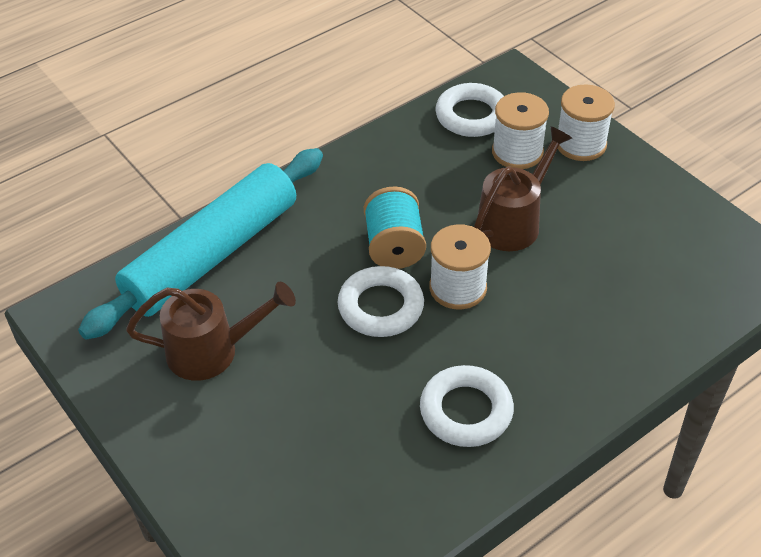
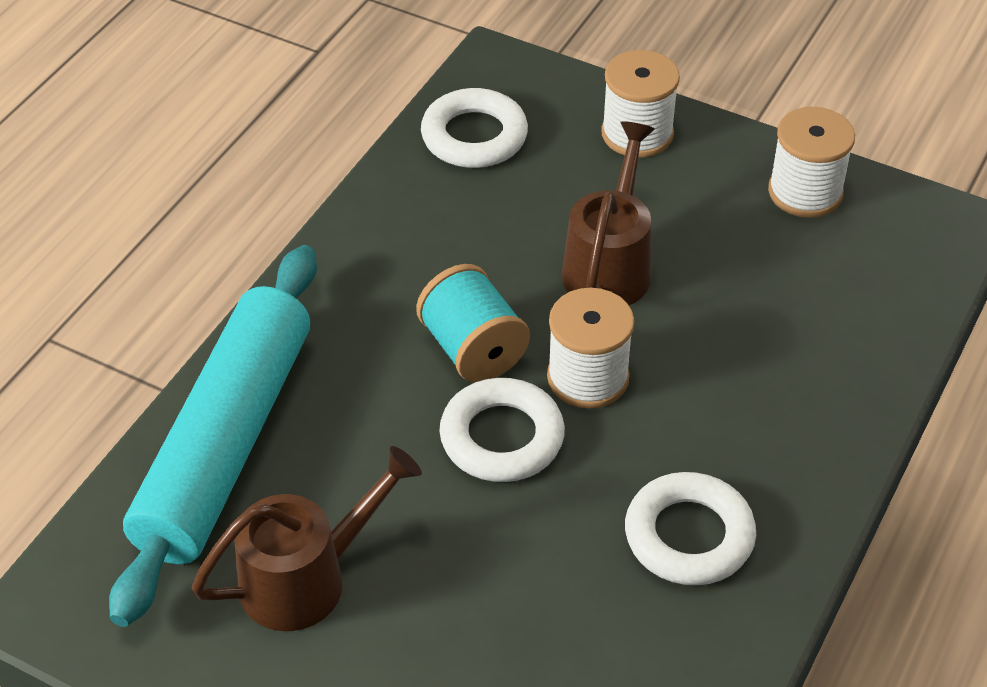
camera: 25 degrees left, 0 degrees up
white spool [492,92,549,169] -> white spool moved to [768,107,855,218]

